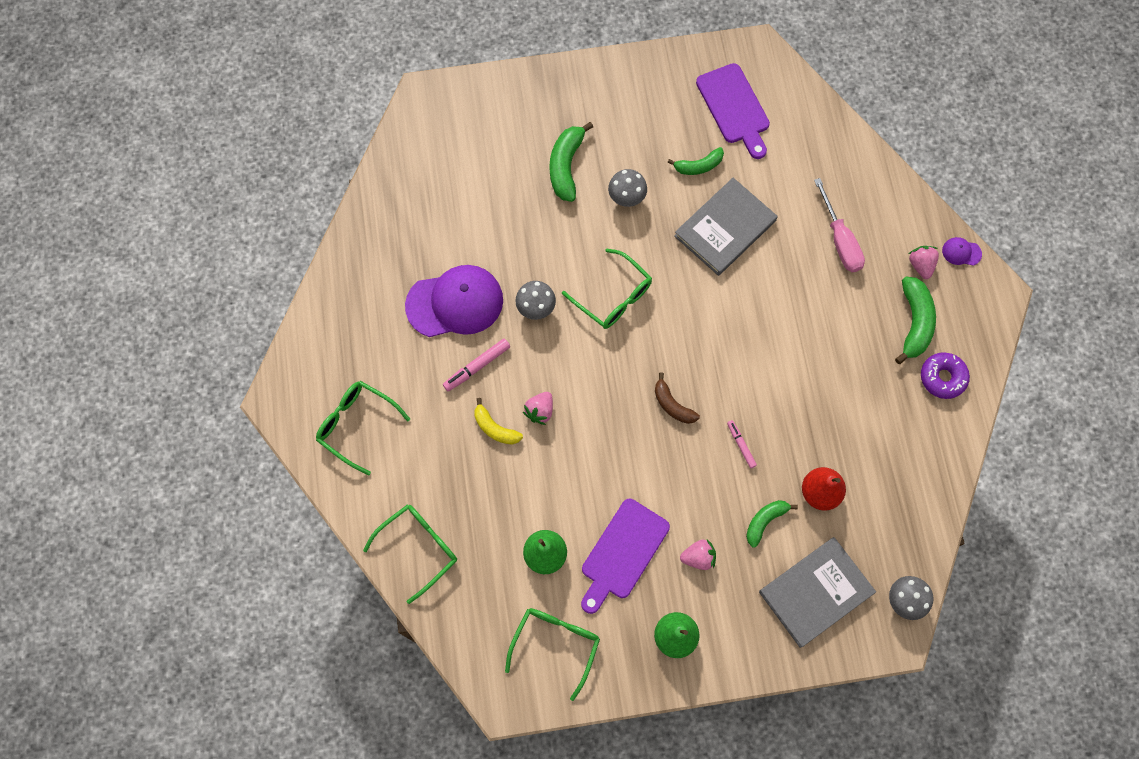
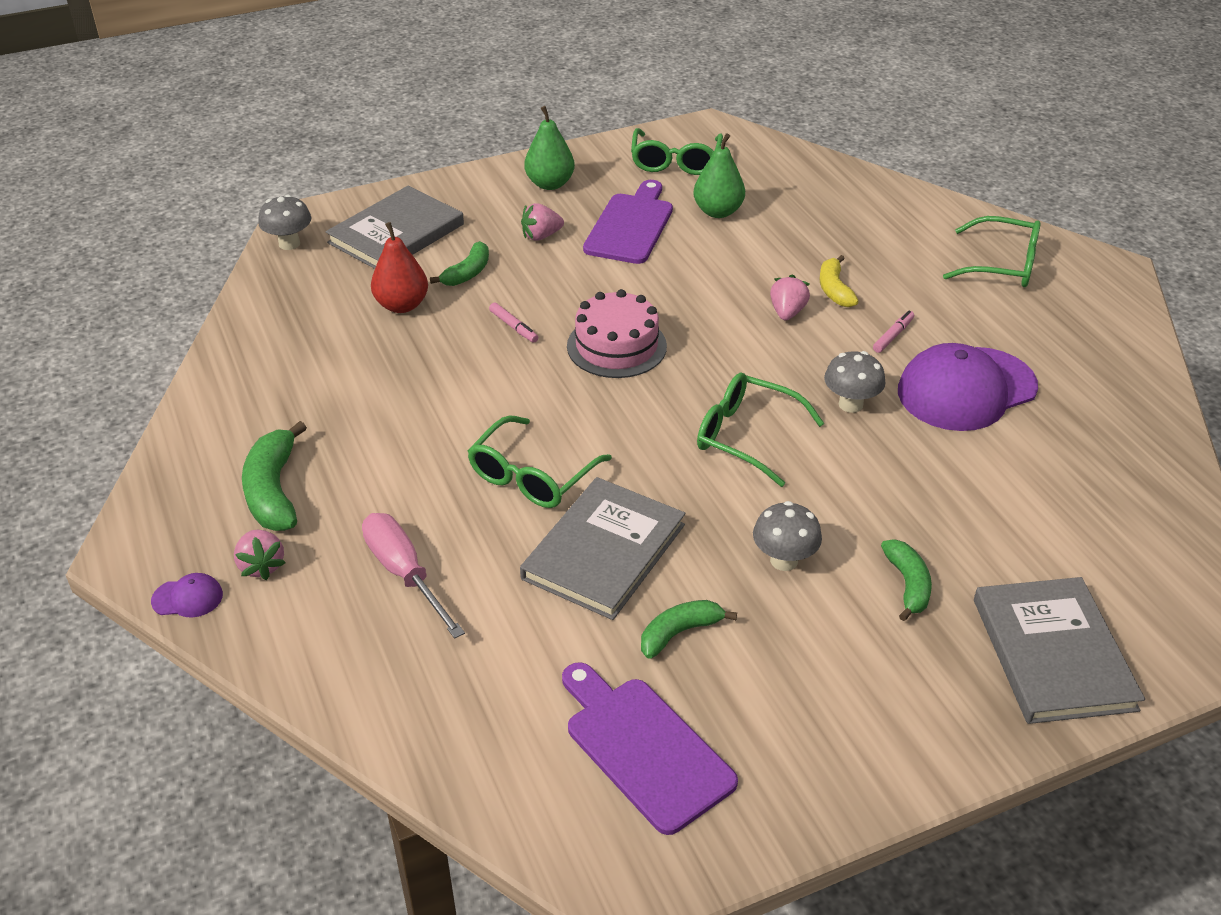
camera: 165 degrees right, 30 degrees down
green glasses [363,504,457,604] -> green glasses moved to [468,415,612,508]
pink marker [443,339,510,391] -> pink marker [873,310,914,353], size x0.65
yellow banana [474,398,523,445] -> yellow banana turned 120 degrees counterclockwise [820,255,859,307]
green banana [550,122,593,202] -> green banana [881,539,932,621], size x0.64
brown banana [655,372,700,424] -> pink cake [567,289,667,378]
purple donut [921,352,970,399] -> none
none -> grey book [974,577,1145,724]

